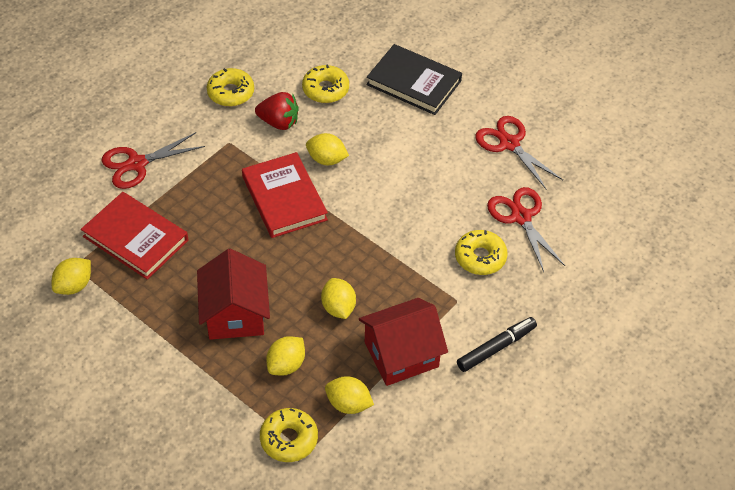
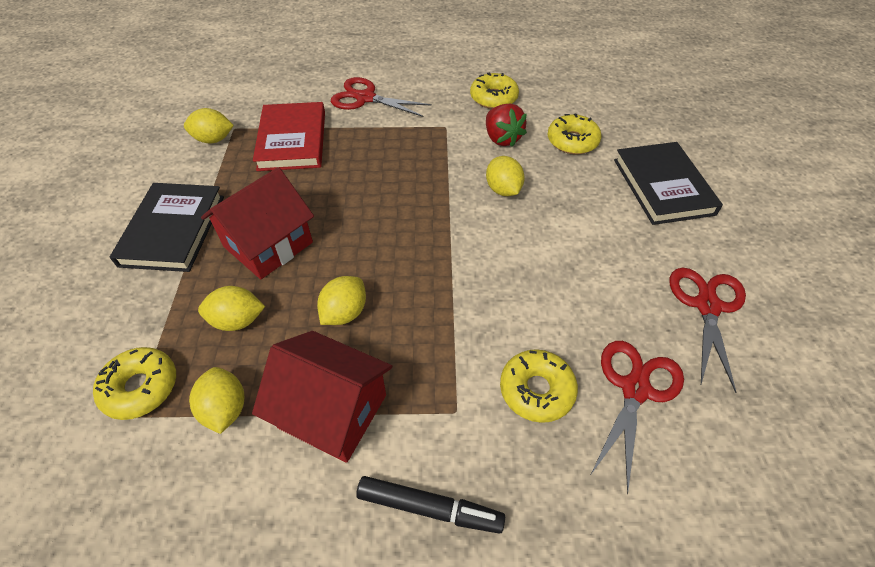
camera: 50 degrees right, 0 degrees up
red book [242,152,328,238] -> none
none -> black book [110,183,224,272]

